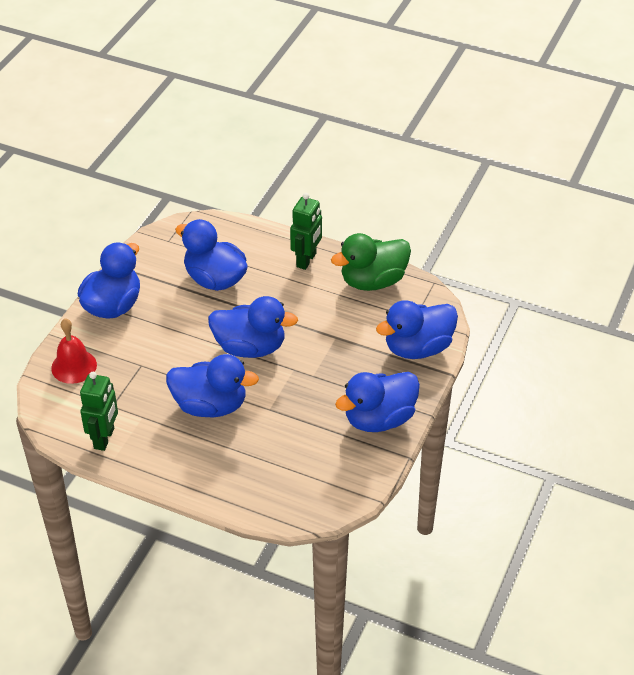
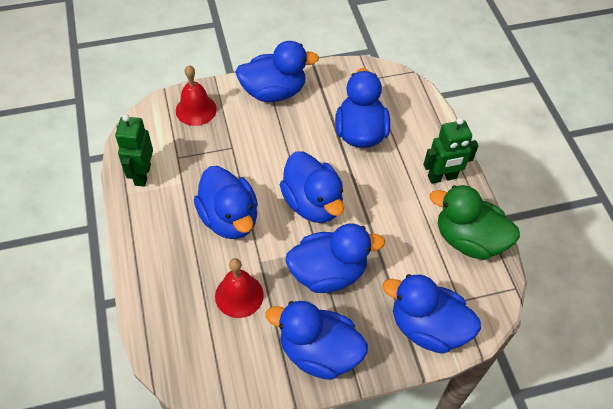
camera: 50 degrees right, 10 degrees up
green robot [80,372,118,451] -> green robot turned 120 degrees clockwise [115,114,153,186]
none -> red bell [215,258,264,318]
none -> blue duck [285,224,385,293]

